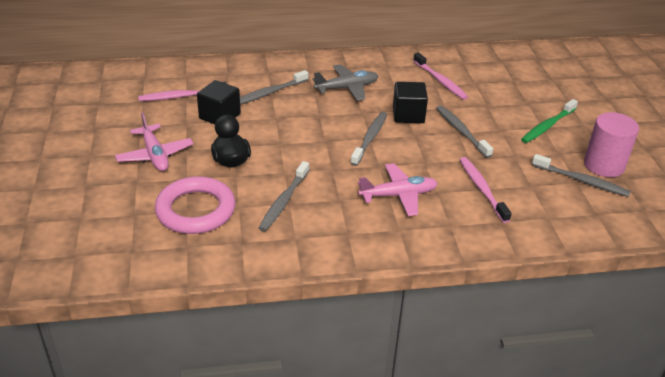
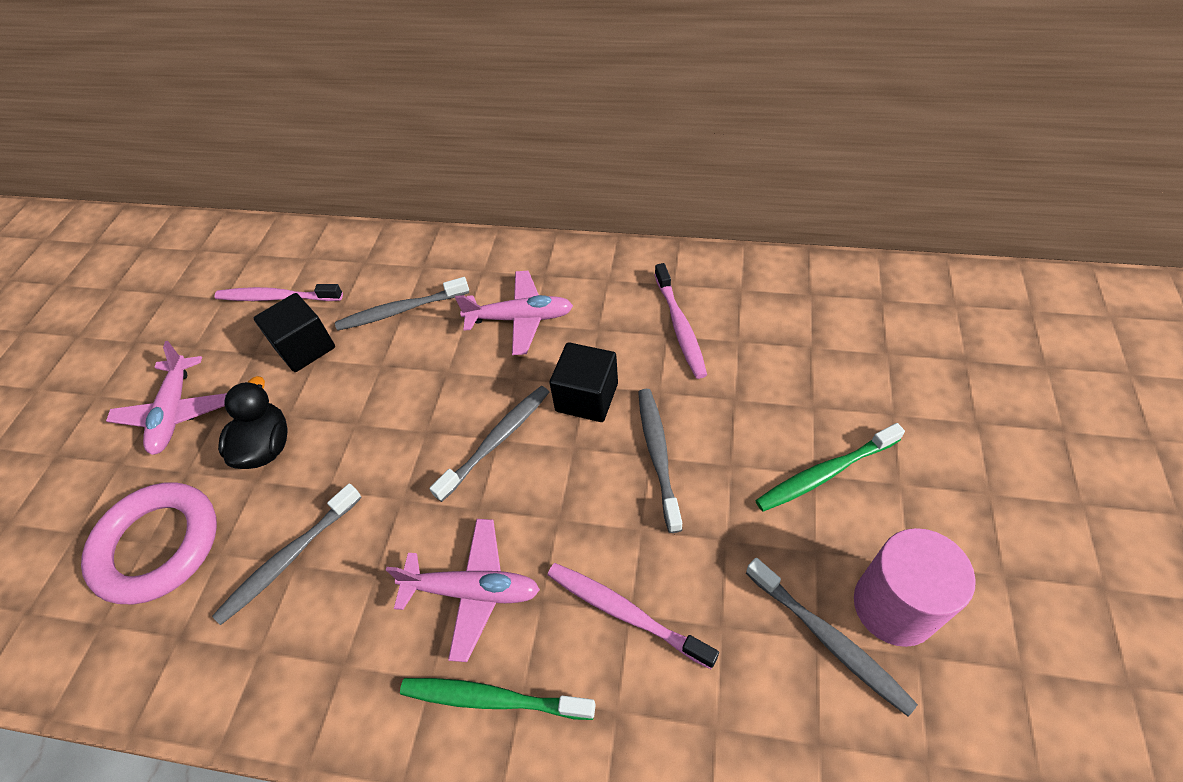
camera: 25 degrees right, 15 degrees up
grey plane [312,64,378,101] -> pink plane [455,271,573,355]
pink toothbrush [459,157,512,223] -> pink toothbrush turned 60 degrees counterclockwise [548,563,719,669]
none -> green toothbrush [400,678,596,720]

